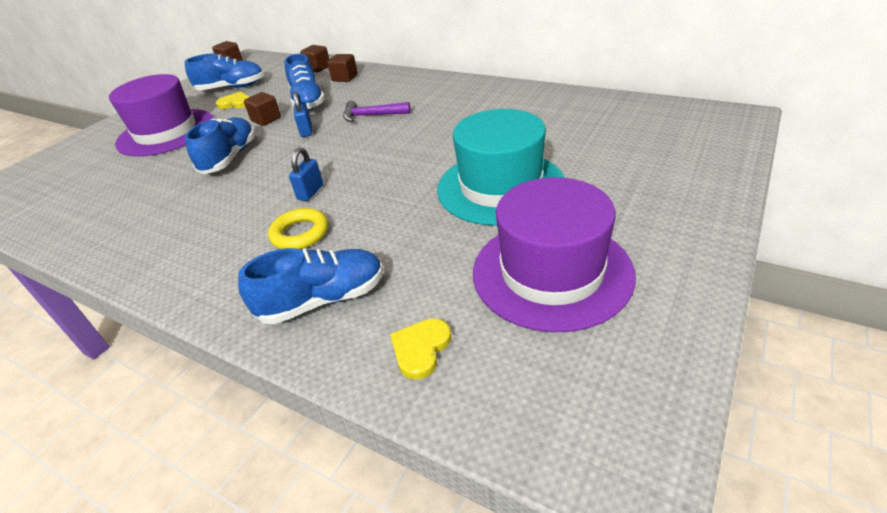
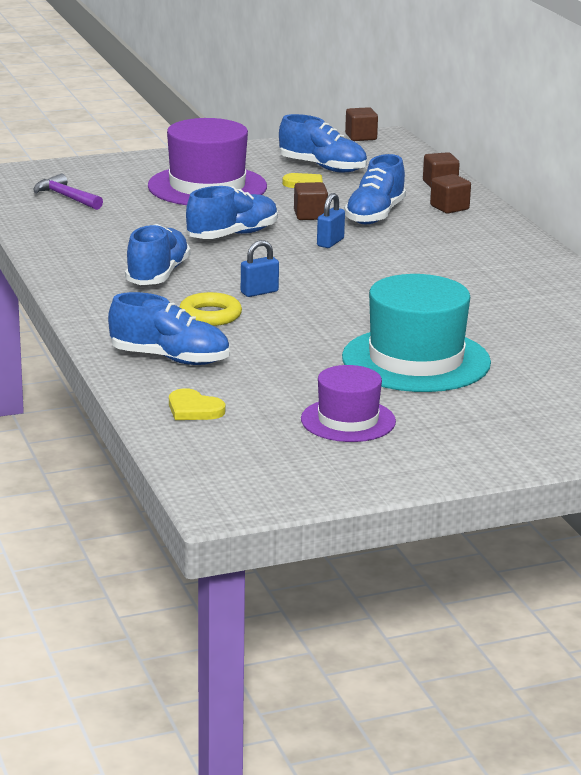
camera: 35 degrees right, 15 degrees down
purple hammer [343,101,411,122] -> purple hammer moved to [33,174,103,210]
yellow heart [390,318,451,380] -> yellow heart turned 120 degrees counterclockwise [169,388,226,420]
purple hat [473,177,636,332] -> purple hat [301,365,396,442], size x0.60
none -> blue shoe [125,224,190,285]

